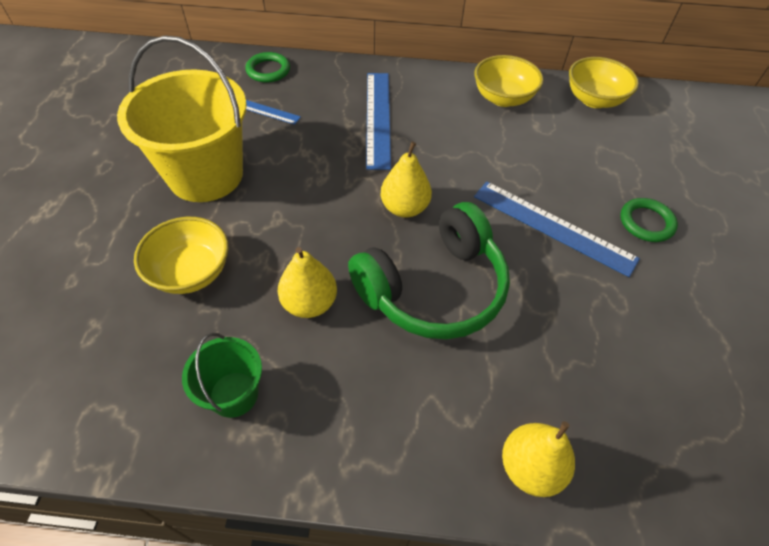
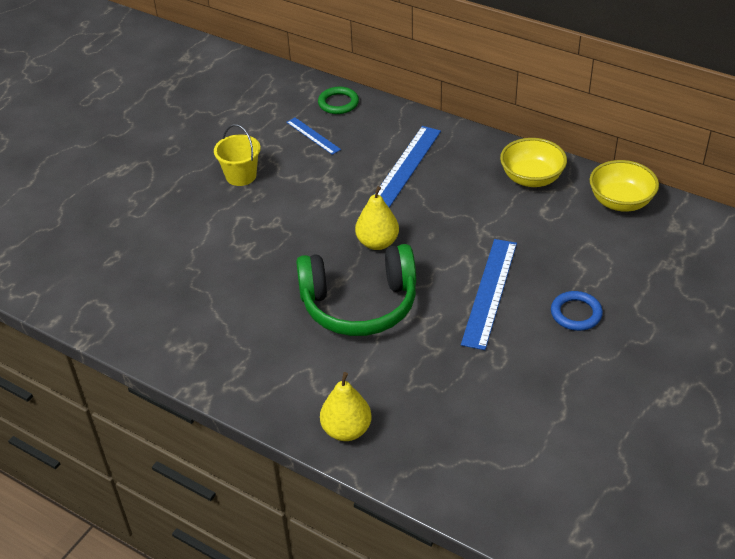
camera: 30 degrees right, 10 degrees down
yellow bucket [117,36,247,202] -> yellow bucket [214,124,261,186], size x0.50
yellow bowl [134,217,228,294] -> none
green bucket [182,333,262,418] -> none
yellow pear [278,247,337,318] -> none
blue ruler [474,182,640,277] -> blue ruler turned 45 degrees clockwise [461,239,517,350]
green ring [620,198,678,242] -> blue ring [551,291,603,331]

